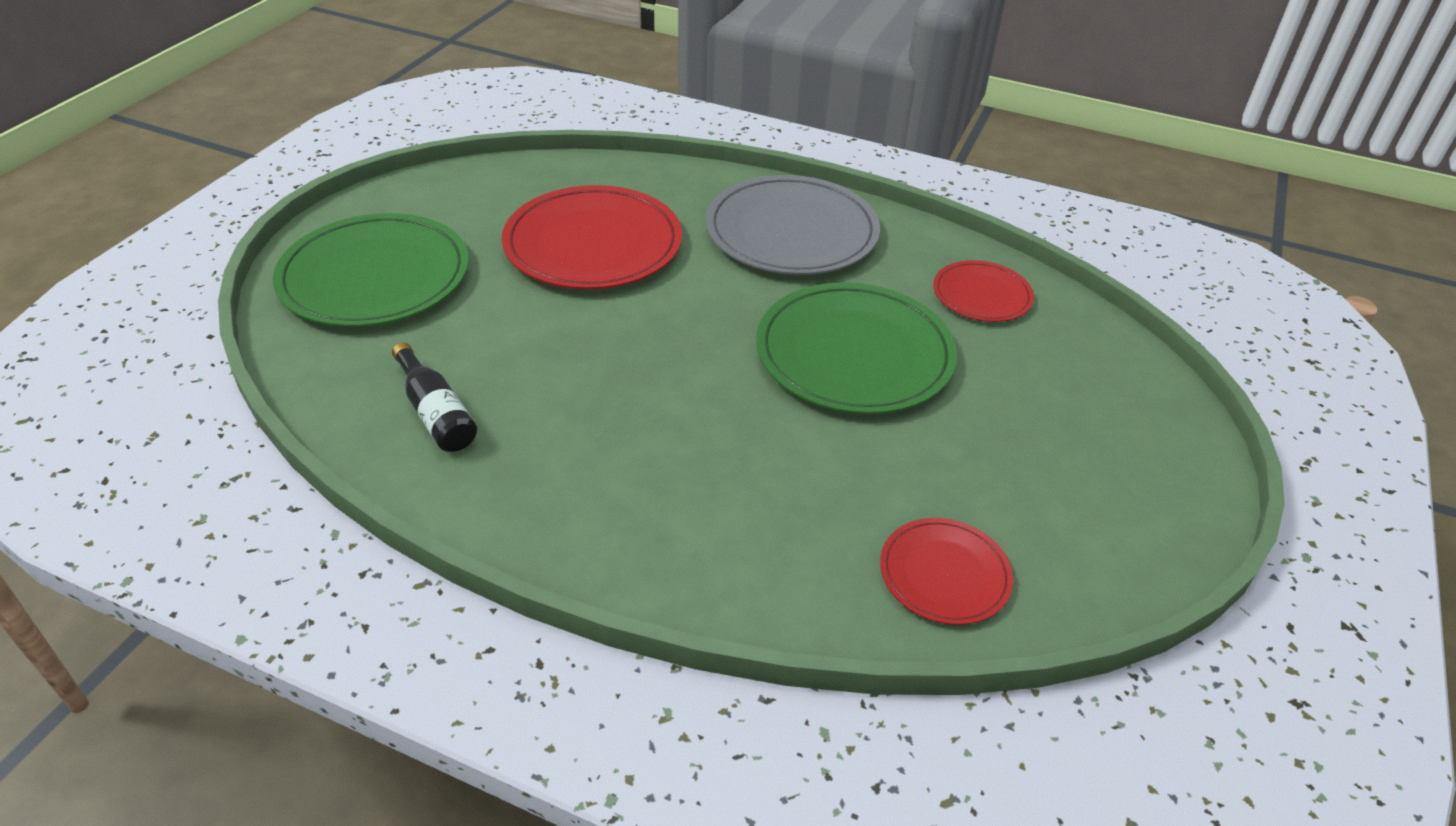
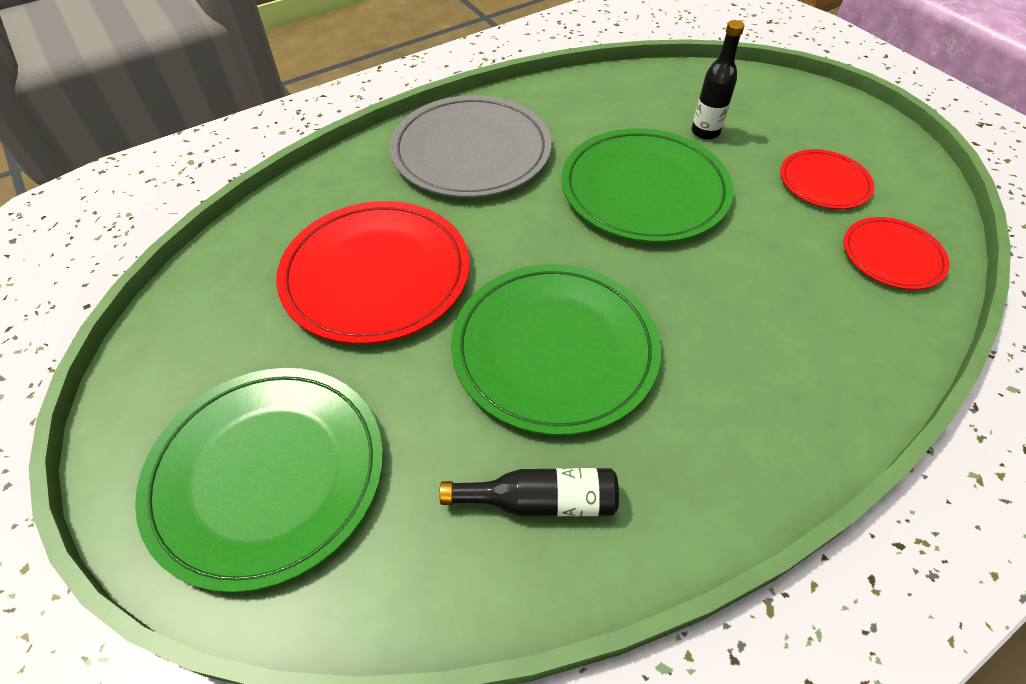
camera: 55 degrees left, 10 degrees up
red plate [933,260,1034,322] -> red plate moved to [780,149,874,209]
none -> green plate [451,264,661,435]
none -> black bottle [692,20,745,140]

